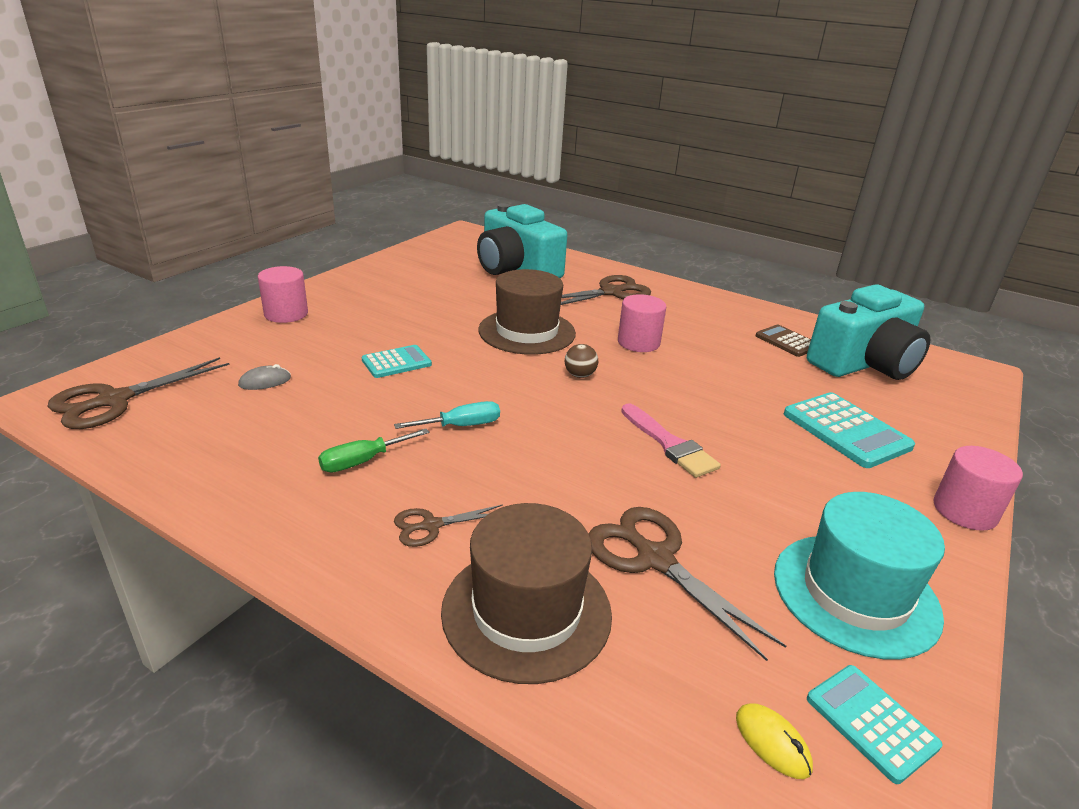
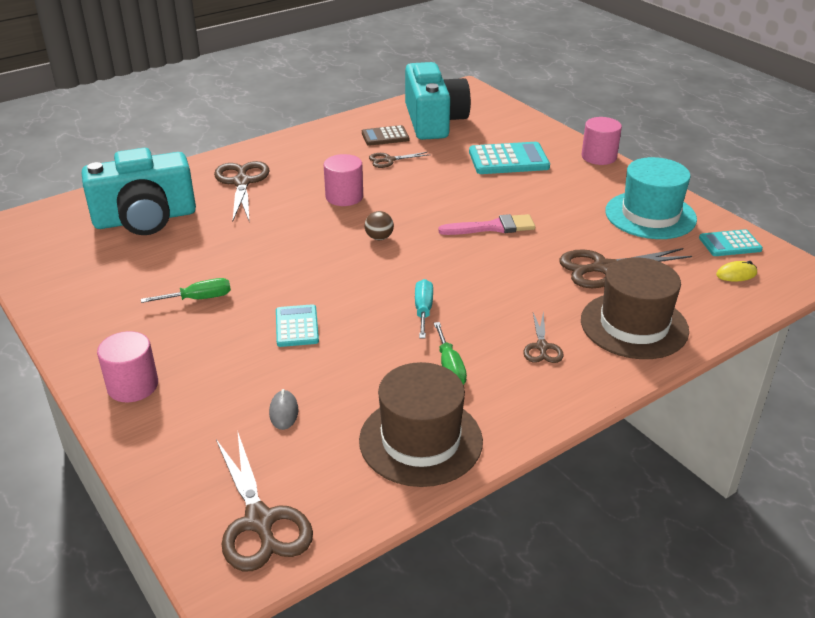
camera: 65 degrees left, 5 degrees up
brown hat [478,269,576,355] -> brown hat moved to [359,362,483,487]
none -> green screwdriver [141,278,231,303]
none -> brown scissors [369,152,431,168]

